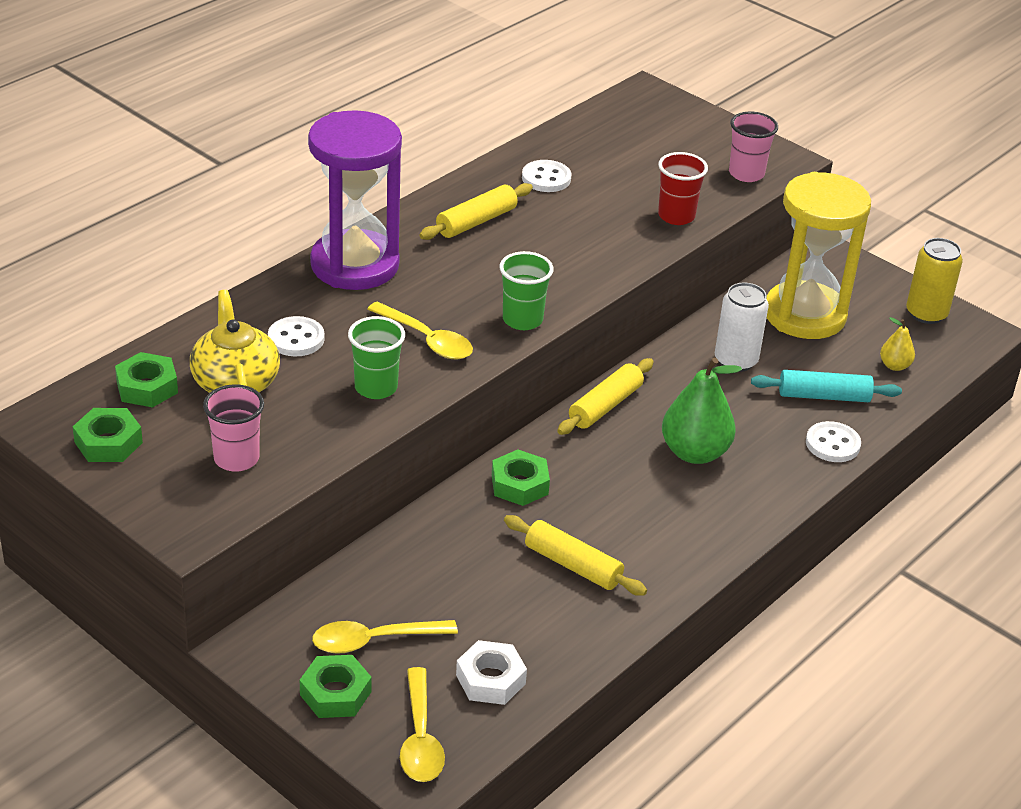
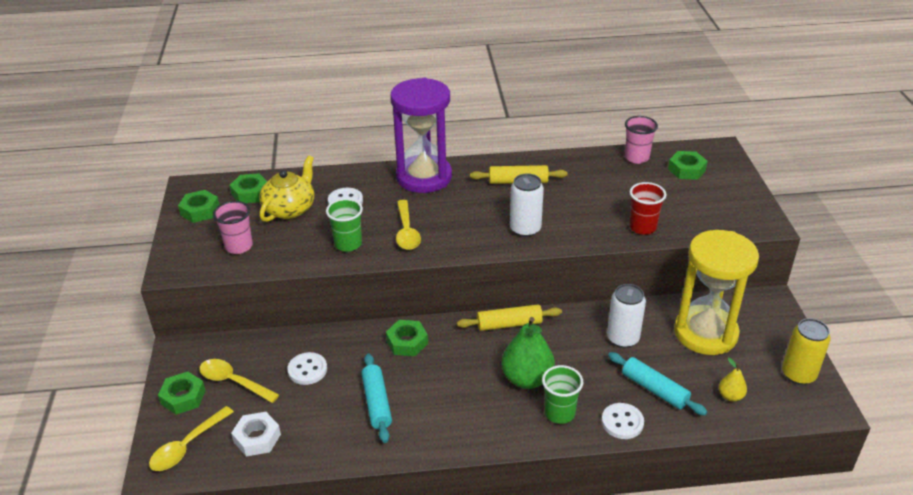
camera: 45 degrees right, 0 degrees up
green cup [499,251,554,330] -> green cup moved to [542,365,583,424]
yellow rolling pin [504,515,647,596] -> turquoise rolling pin [361,354,392,443]
white button [522,160,572,192] -> white button moved to [287,352,327,385]
pink cup [729,112,778,182] -> pink cup moved to [625,116,658,164]
none -> white can [510,173,544,237]
none -> green nut [668,151,708,180]

